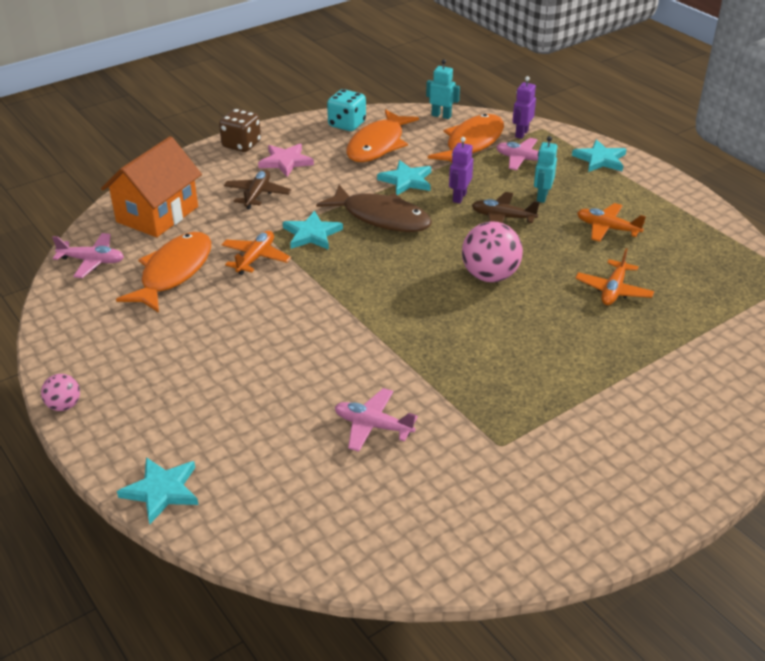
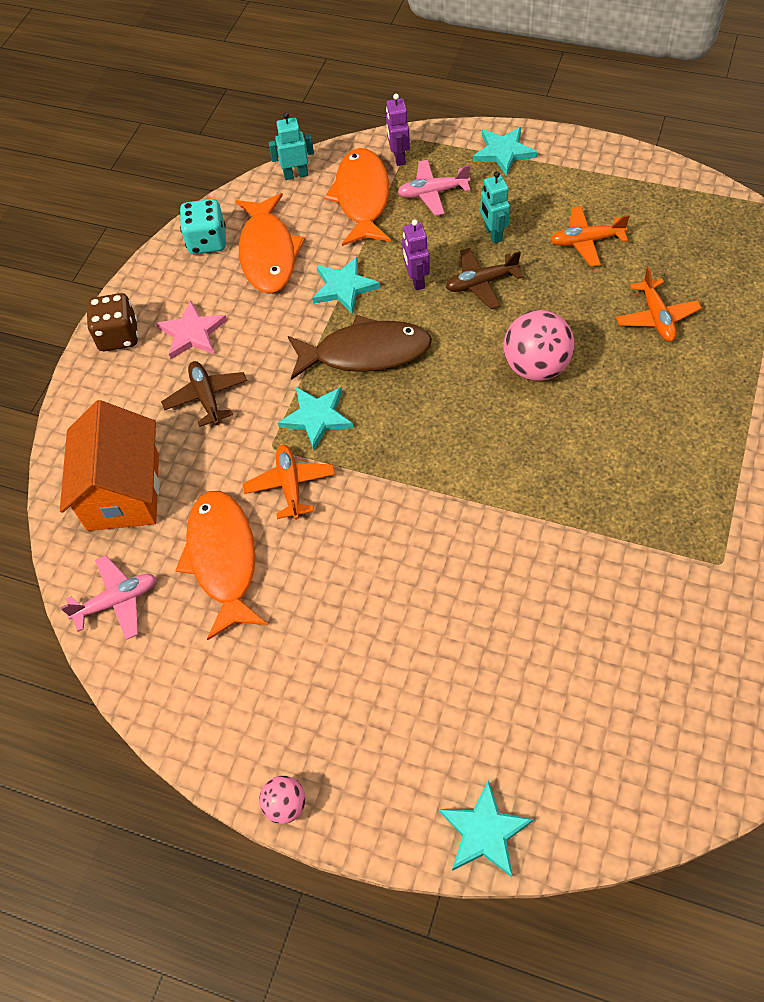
camera: 30 degrees left, 20 degrees up
pink plane [335,388,418,452] -> none

